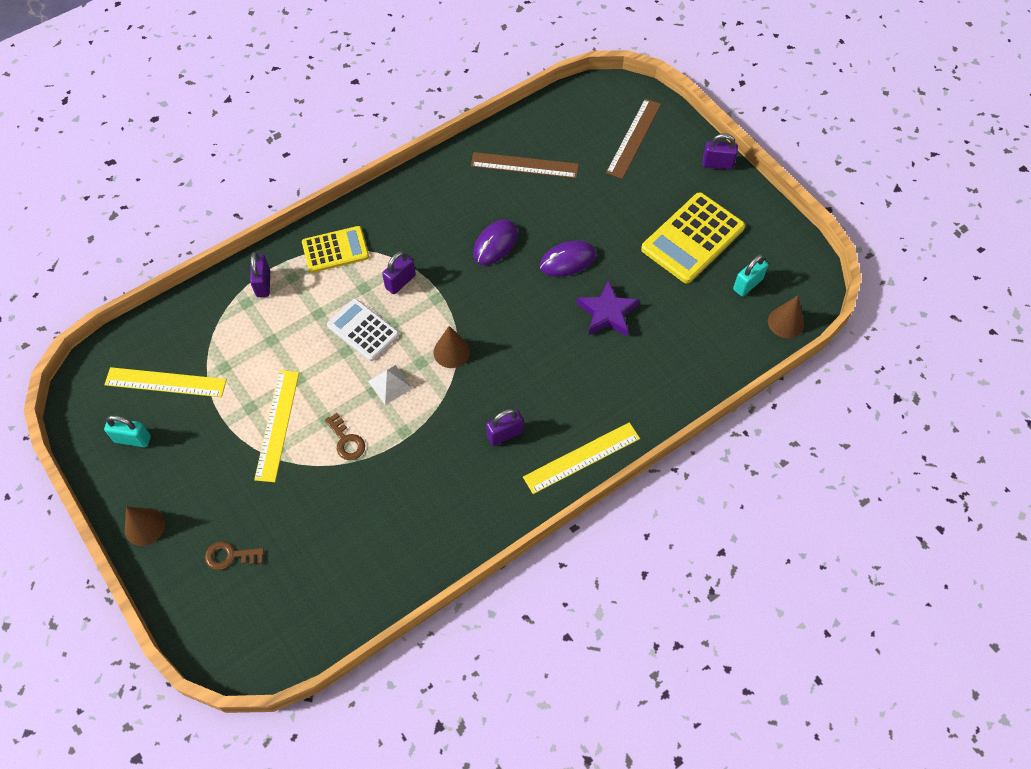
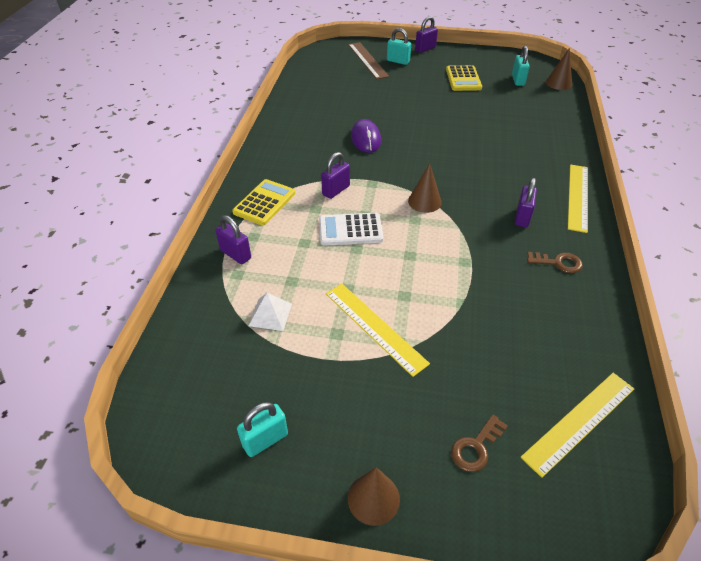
camera: 45 degrees left, 15 degrees down
yellow ruler [104,367,227,397] -> yellow ruler moved to [520,373,634,478]
brown key [325,413,365,460] -> brown key moved to [527,252,583,273]
white pyramid [368,365,413,405] -> white pyramid moved to [249,293,292,331]
purple padlock [382,251,416,294] -> purple padlock turned 45 degrees clockwise [321,152,350,199]
brown ruler [471,152,579,178] -> none
purple mouse [540,241,596,277] -> none
purple star [577,280,640,336] -> none
yellow calculator [641,192,745,284] -> yellow calculator [446,65,482,91], size x0.64
none -> turquoise padlock [387,28,411,65]

